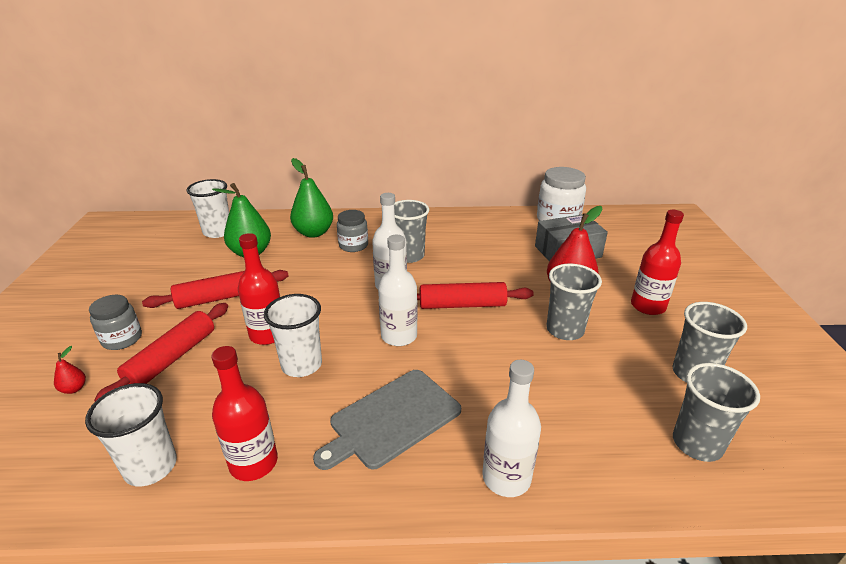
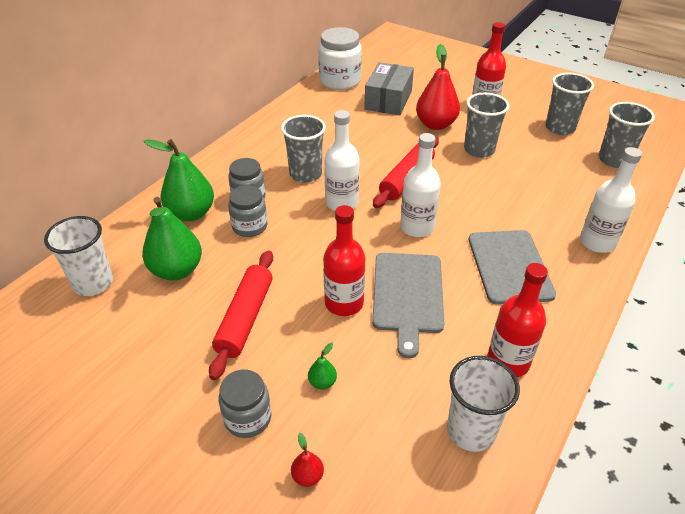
camera: 55 degrees left, 10 degrees up
red rolling pin [94,303,228,401] -> green pear [308,343,337,389]
white cup [264,294,322,377] -> grey cutting board [372,253,444,358]
none -> grey jar [228,185,267,237]

